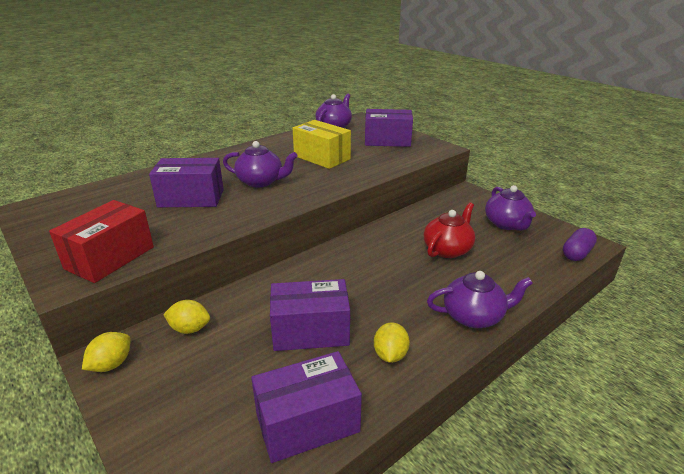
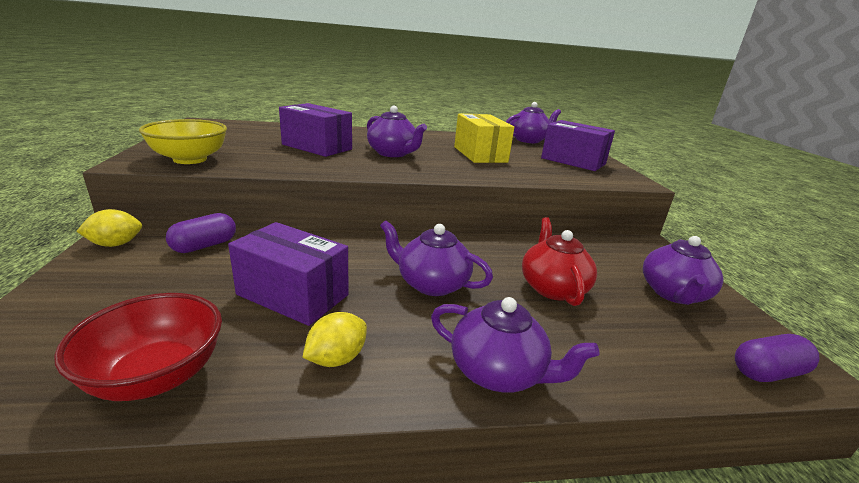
camera: 30 degrees right, 5 degrees down
red box [49,200,154,283] -> yellow bowl [139,119,227,164]
yellow lemon [163,300,210,334] -> purple capsule [166,213,236,253]
purple box [251,351,362,463] -> red bowl [54,293,222,401]
red teapot [424,202,475,258] -> red teapot turned 75 degrees counterclockwise [522,217,597,306]
none -> purple teapot [380,220,493,296]

